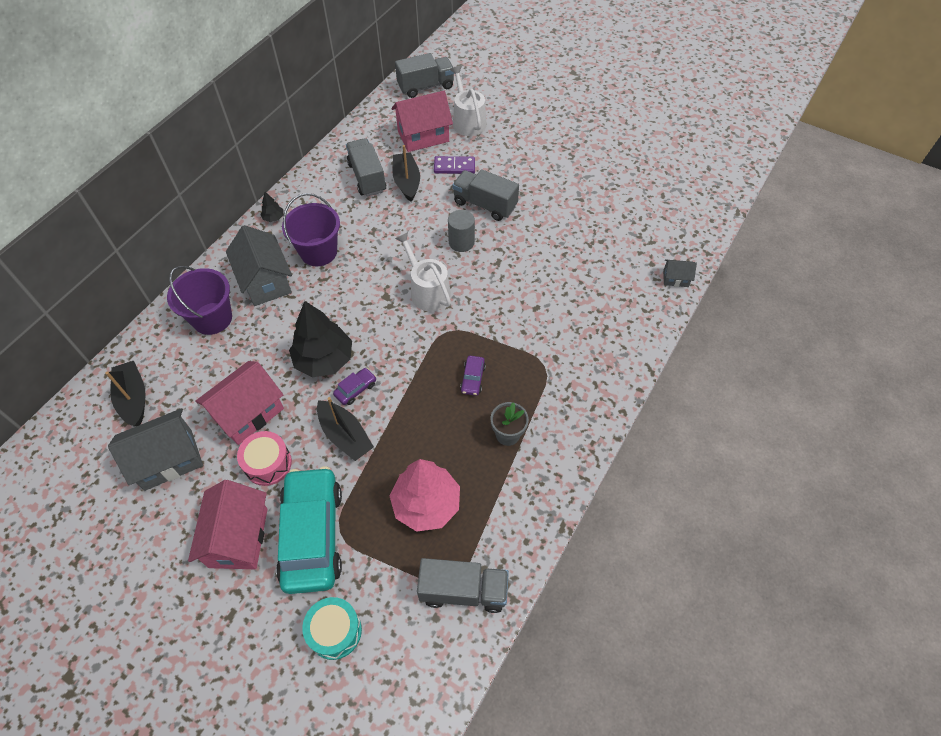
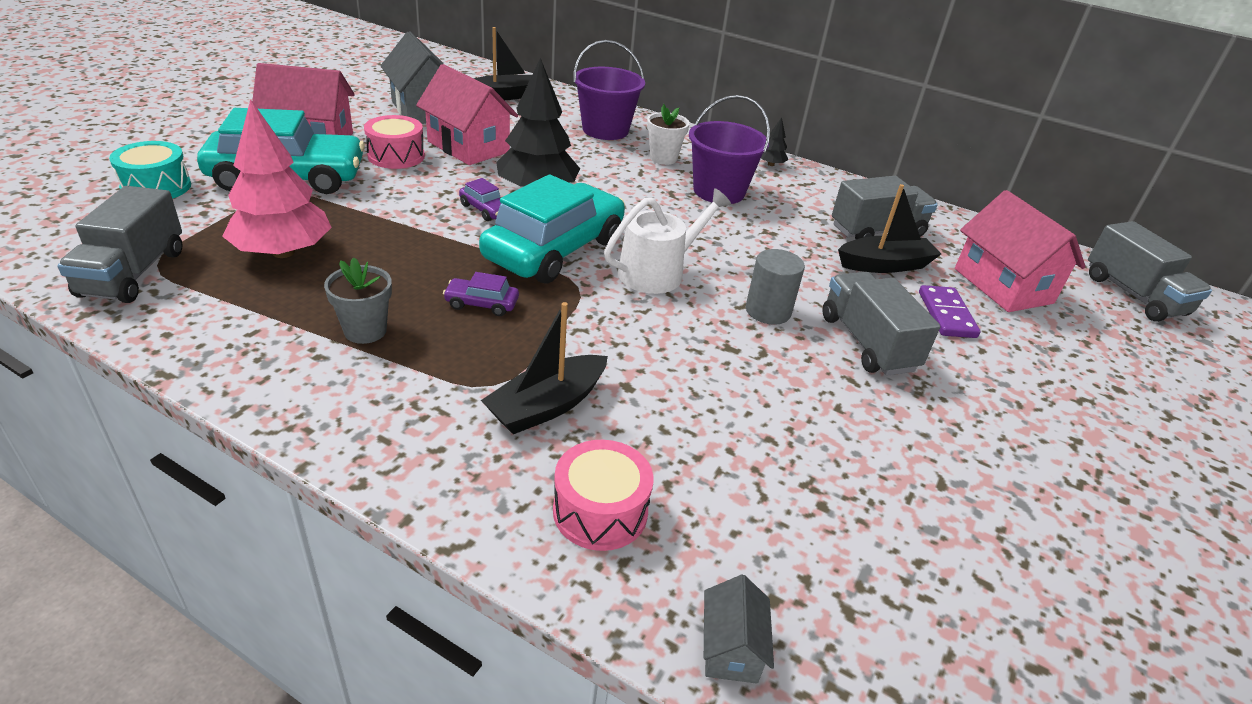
camera: 85 degrees right, 20 degrees down
grey house [226,225,292,306] -> white flower pot [647,104,690,165]
black boat [317,397,374,461] -> black boat moved to [481,302,608,434]
white watering can [450,66,486,136] -> none
grey truck [452,169,519,221] -> grey truck turned 45 degrees counterclockwise [822,272,940,376]
none -> turquoise car [479,174,625,283]
none -> pink drum [553,440,654,551]

